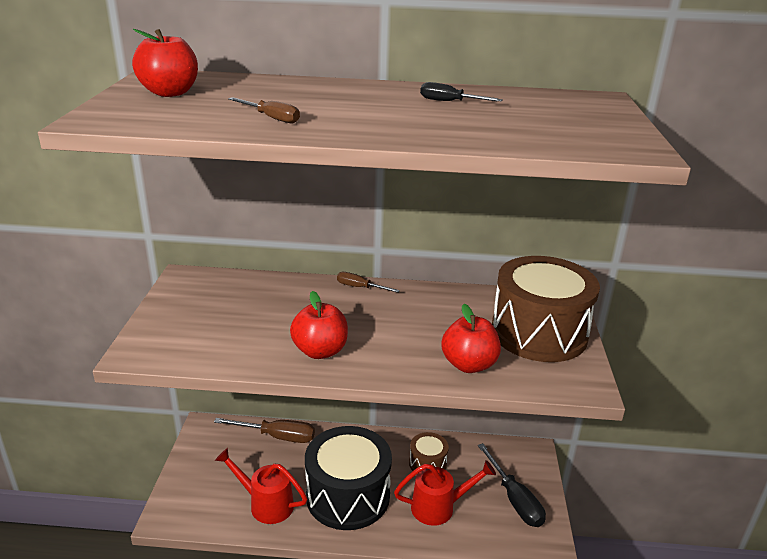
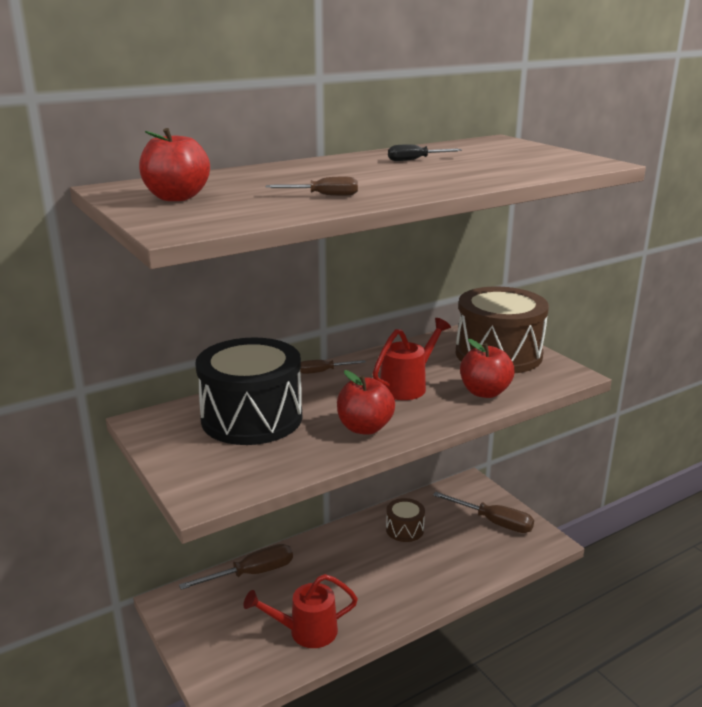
camera: 35 degrees left, 5 degrees down
black drum [305,426,392,530] -> black drum moved to [195,337,302,445]
red watering can [394,460,496,526] -> red watering can moved to [373,318,451,400]
black screwdriver [478,443,546,527] -> brown screwdriver [433,492,534,533]

